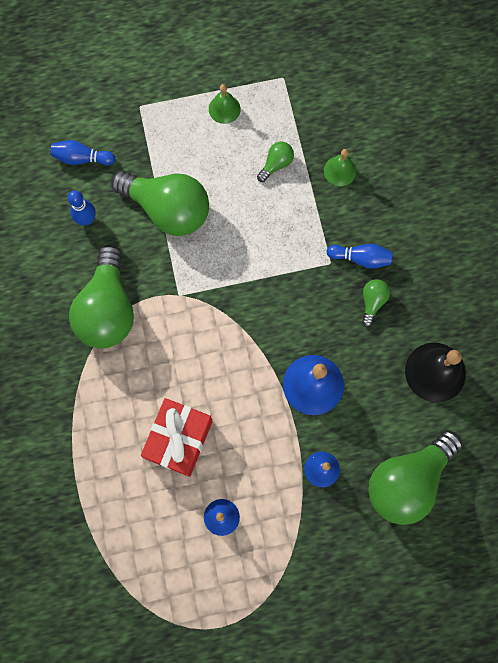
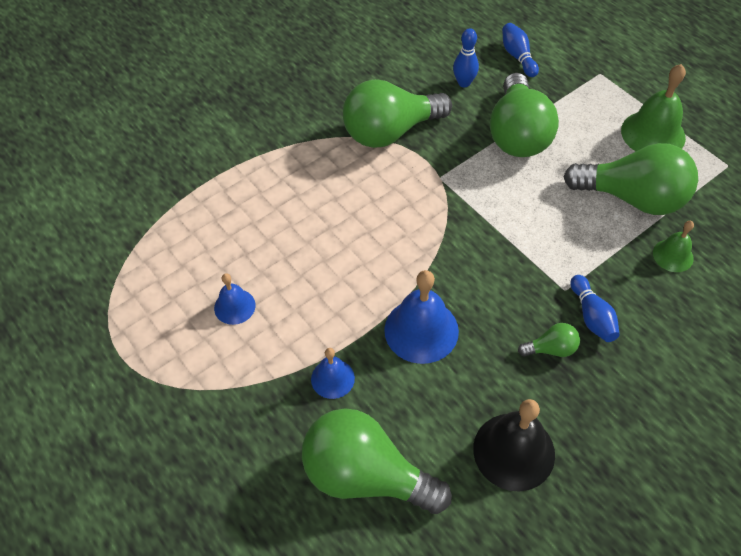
camera: 65 degrees right, 20 degrees down
red gift [141,398,213,477] -> none
green bell [209,84,241,124] -> green bell [621,64,686,151], size x1.76
green light bulb [257,142,294,182] -> green light bulb [563,143,698,215], size x2.30

